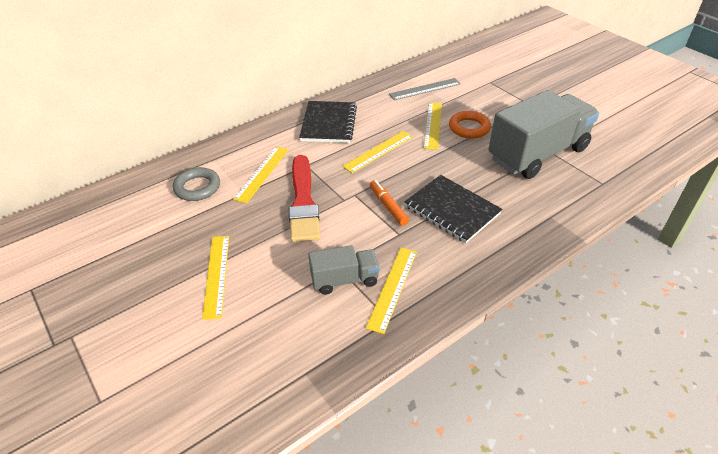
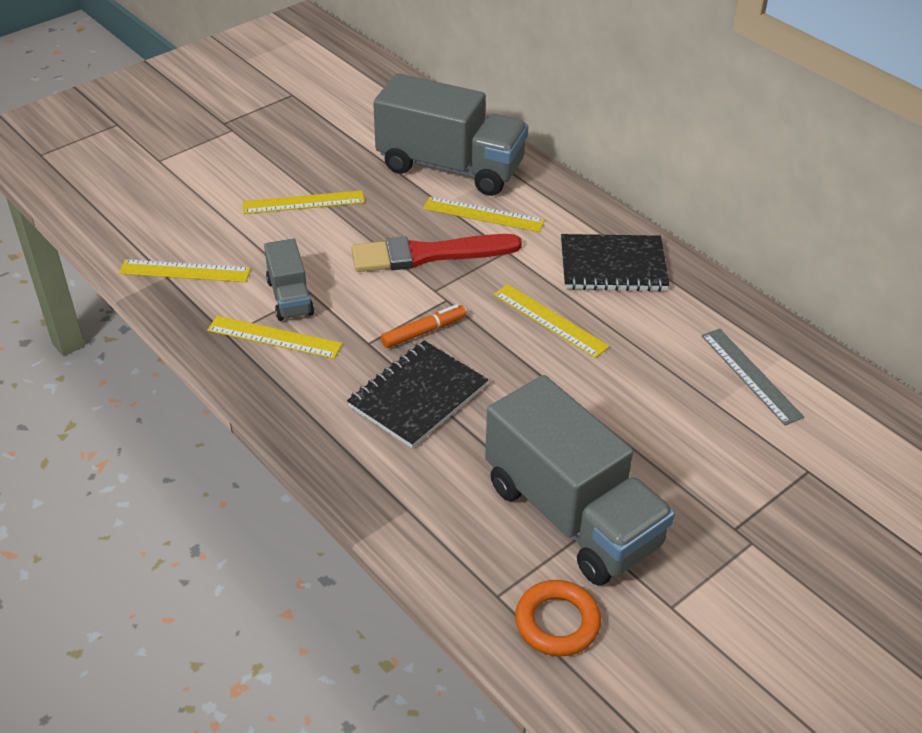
camera: 85 degrees right, 0 degrees up
grey ring [173,167,220,201] -> grey truck [373,73,528,196]
yellow ruler [424,102,442,150] -> yellow ruler moved to [119,259,251,282]
orange ring [449,111,491,139] -> orange ring moved to [515,580,601,656]

